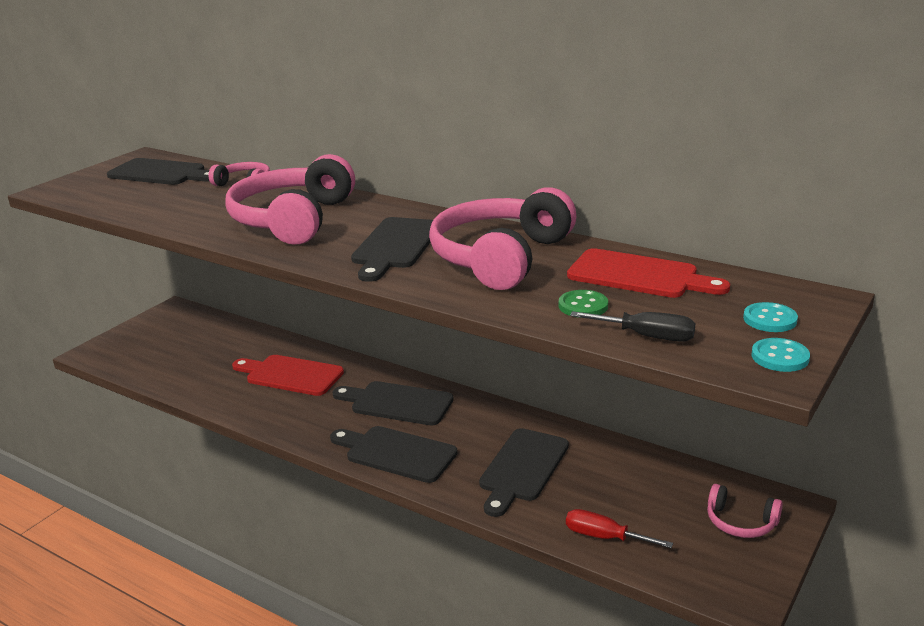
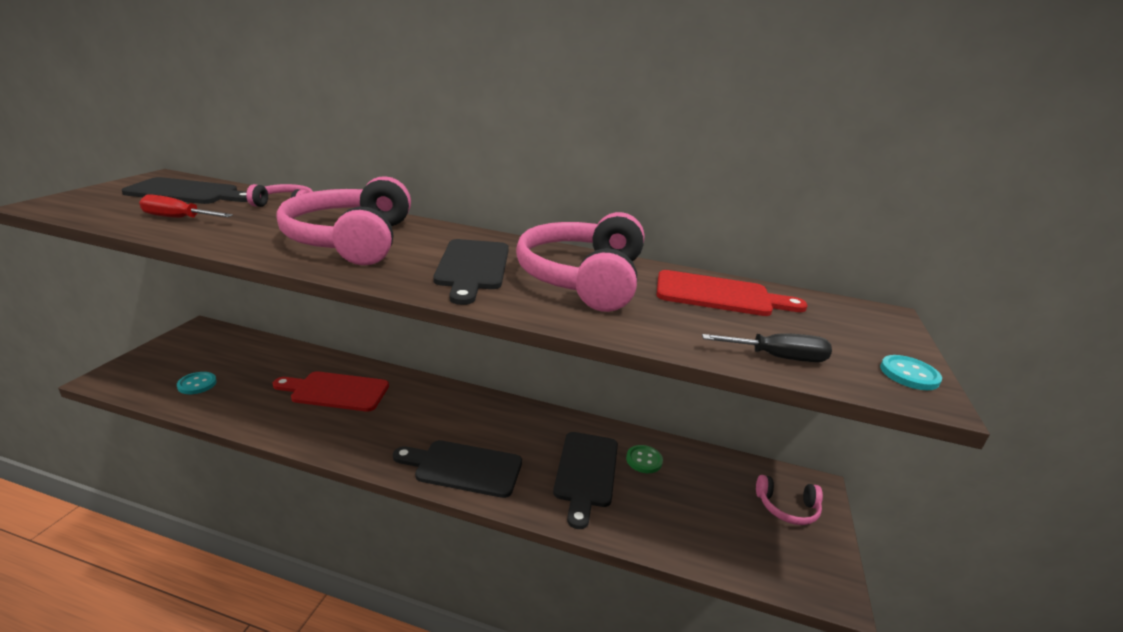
camera: 20 degrees left, 0 degrees up
black cutting board [332,381,454,425] -> none
green button [559,290,608,318] -> green button moved to [626,445,663,473]
red screwdriver [566,509,673,548] -> red screwdriver moved to [139,194,233,218]
turquoise button [743,302,798,332] -> turquoise button moved to [177,372,217,394]

